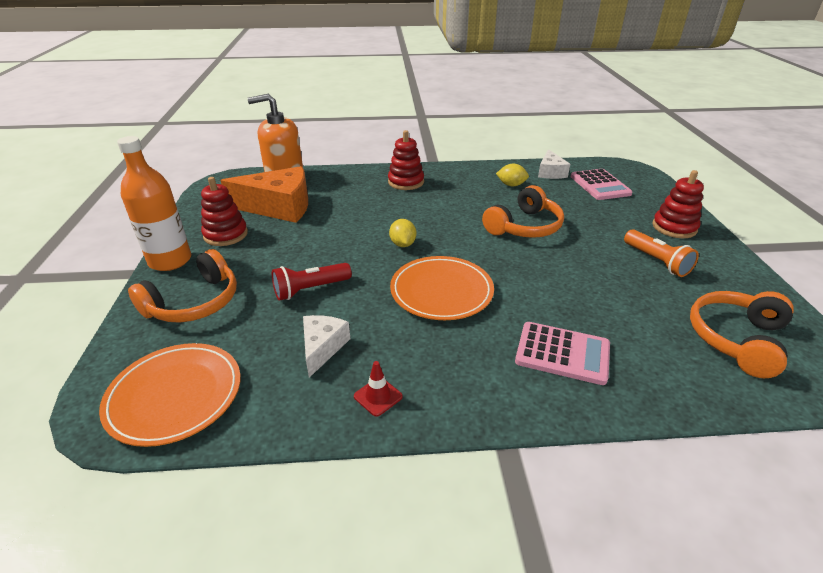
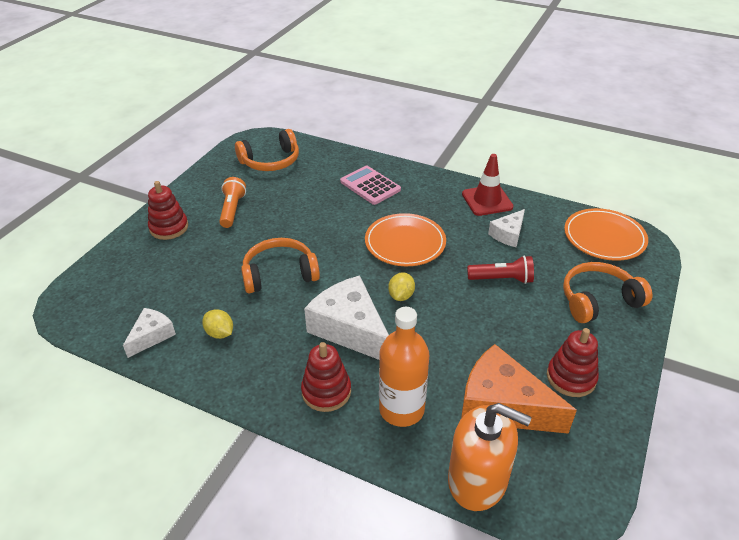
camera: 150 degrees left, 5 degrees up
orange bottle [117,136,191,271] -> orange bottle moved to [379,307,429,427]
red traffic cone [354,361,403,417] -> red traffic cone [462,154,513,216], size x1.92
pink calculator [571,169,633,200] -> none
none -> white cheese [304,275,389,360]

